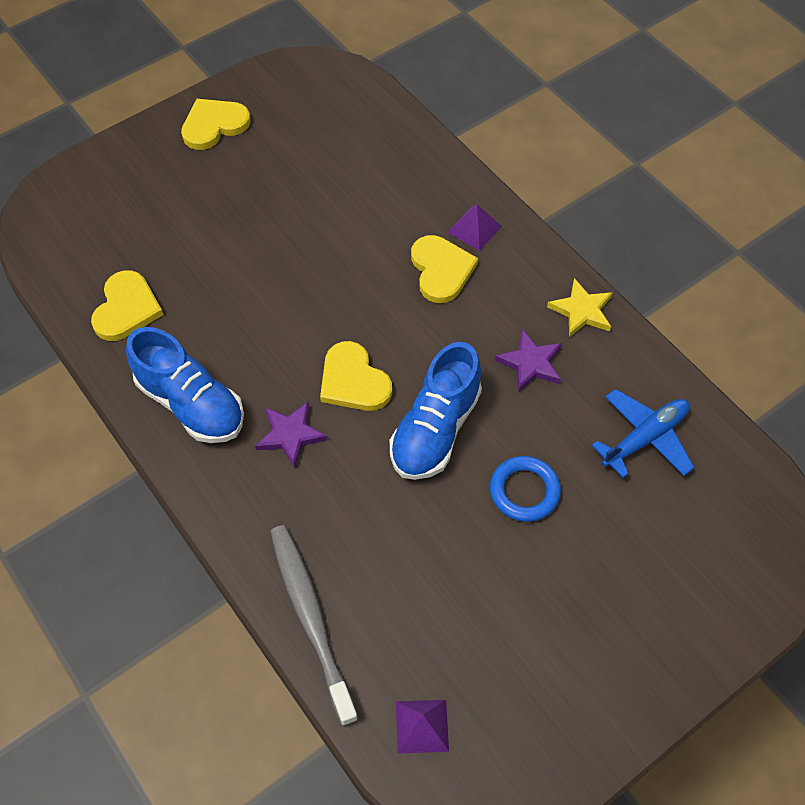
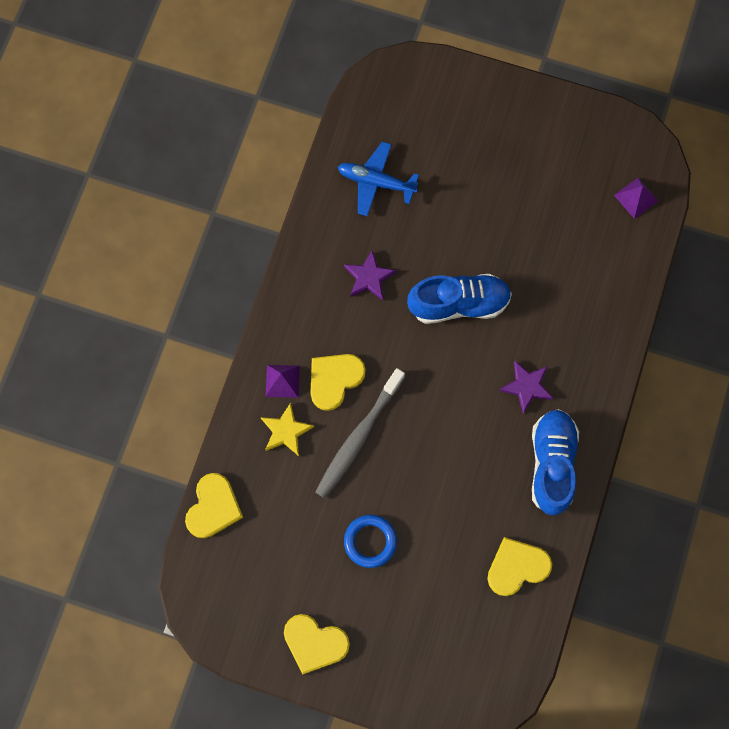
camera: 125 degrees left, 15 degrees up
grey toothbrush [270,525,358,726] -> grey toothbrush moved to [316,368,405,498]
yellow heart [320,341,392,411] -> yellow heart moved to [185,473,243,538]
blue ring [490,456,561,522] -> blue ring moved to [344,515,397,568]
yellow star [547,278,613,337] -> yellow star moved to [261,403,314,456]

